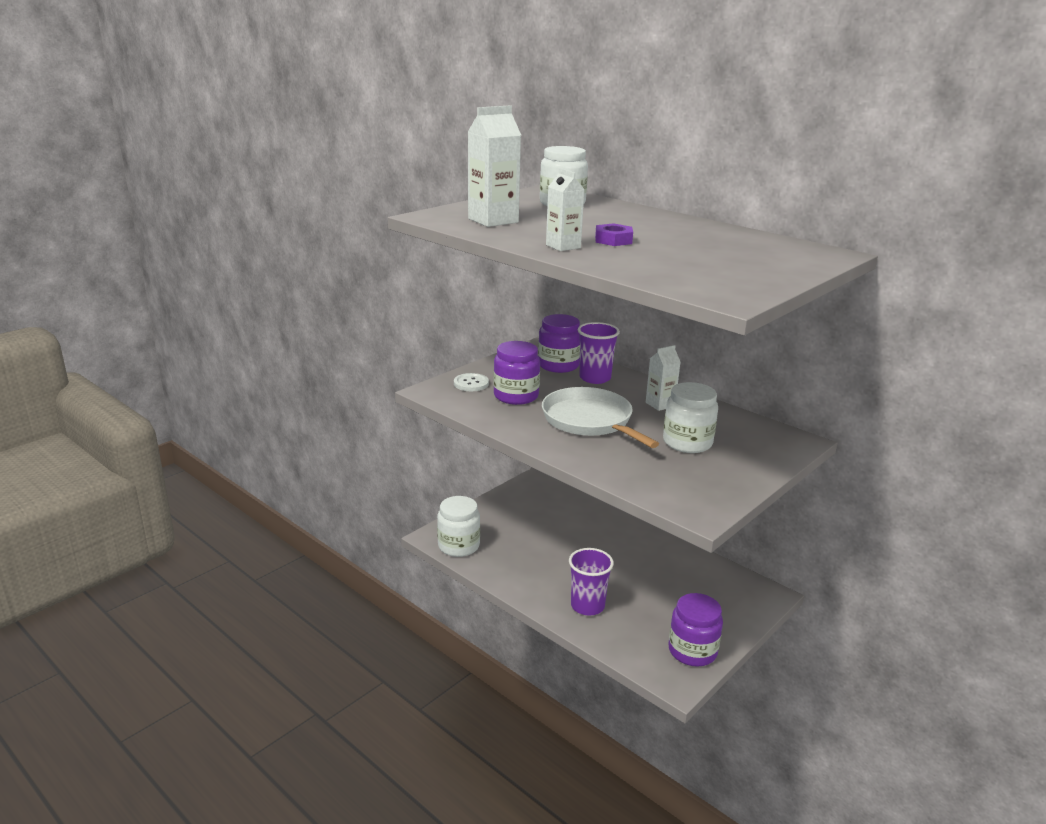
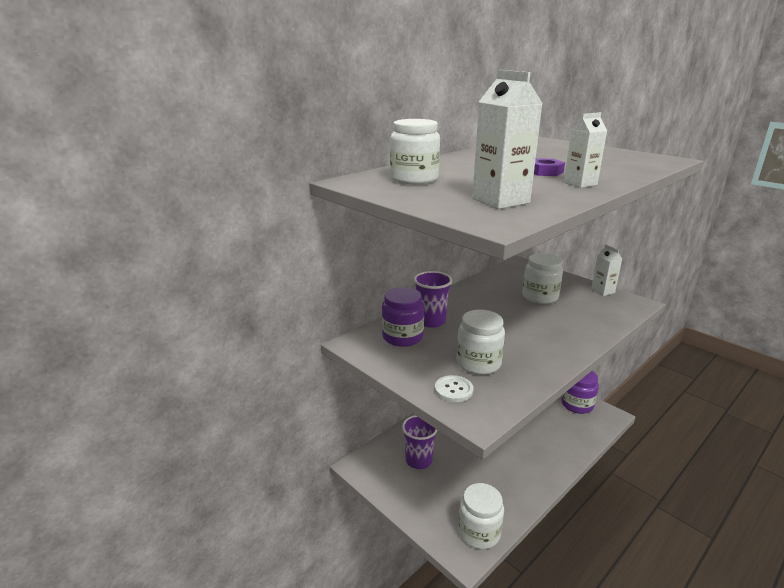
camera: 85 degrees left, 0 degrees up
purple jar [493,341,540,405] -> white jar [457,310,505,375]
white pan [542,387,659,448] -> none
purple cup [569,548,614,616] -> purple cup moved to [402,415,438,469]
white carton [646,345,680,411] -> white carton moved to [591,244,622,296]

